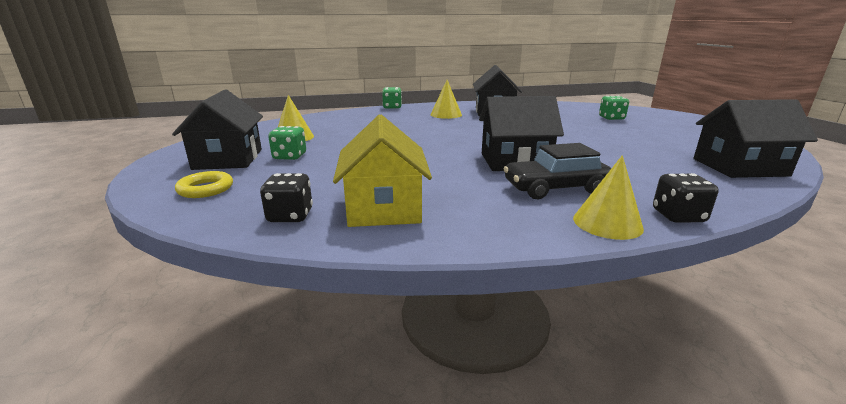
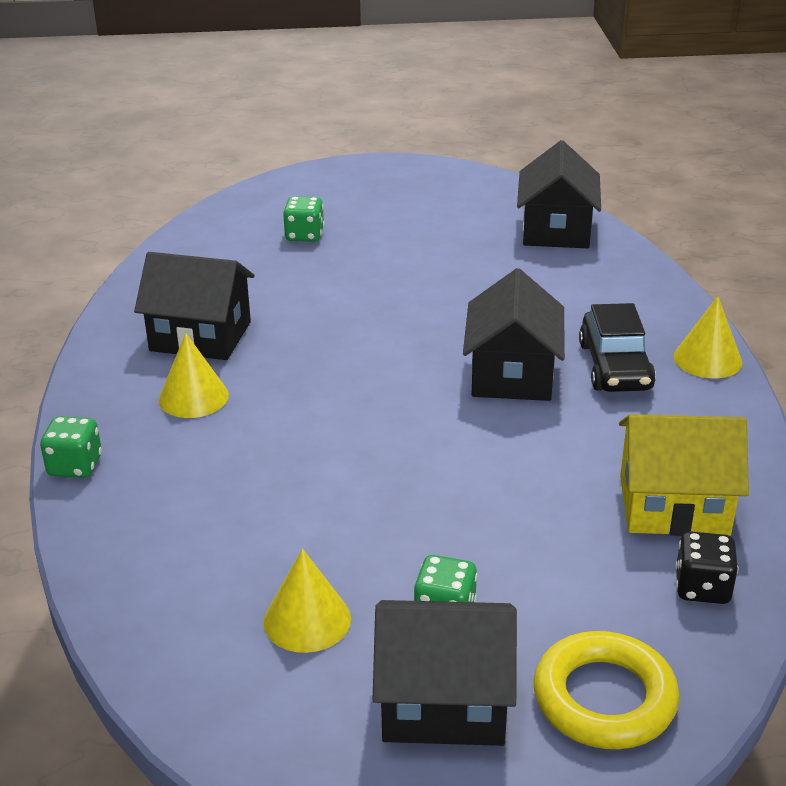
camera: 80 degrees left, 10 degrees up
yellow ring [175,171,233,198] -> yellow ring [534,631,679,749], size x1.60
black dice [653,173,719,223] -> none

